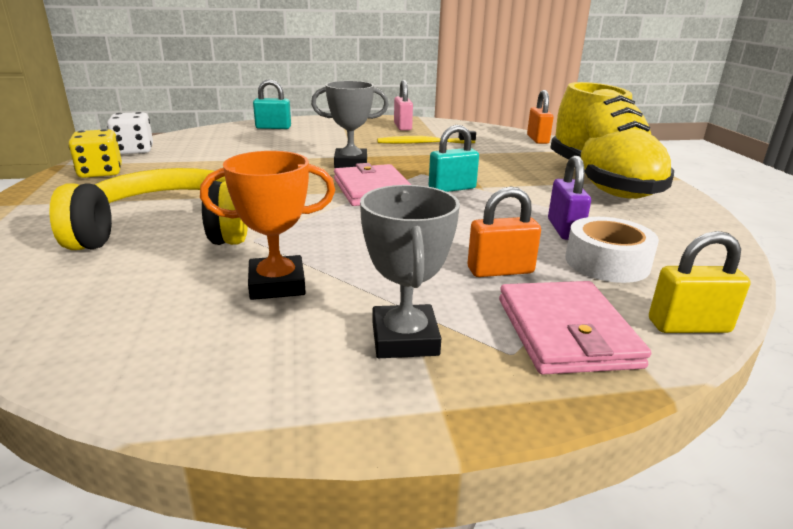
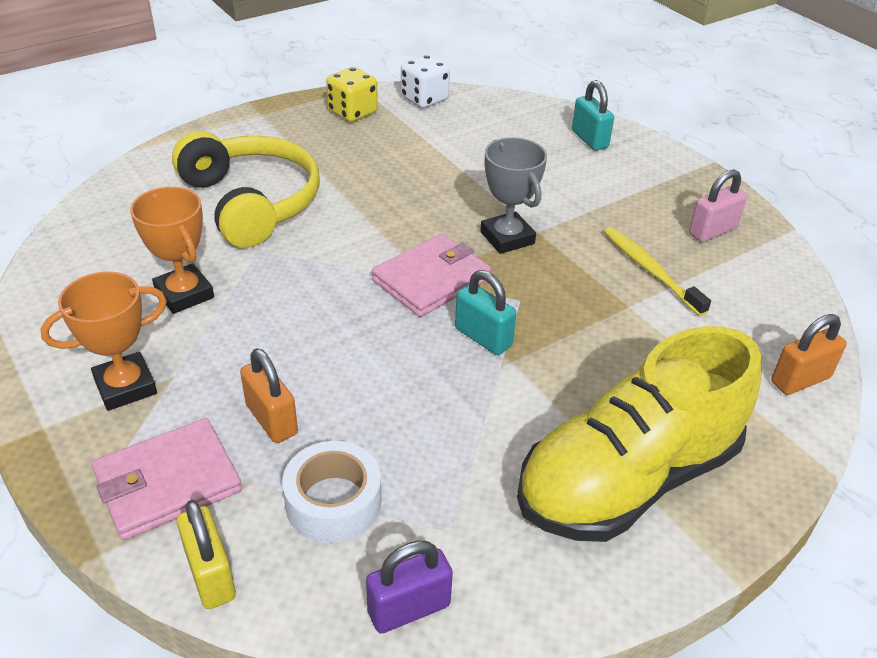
camera: 65 degrees right, 15 degrees up
grey trophy [360,185,460,358] -> orange trophy [40,272,167,411]
purple padlock [548,156,591,240] -> purple padlock moved to [366,541,453,633]

